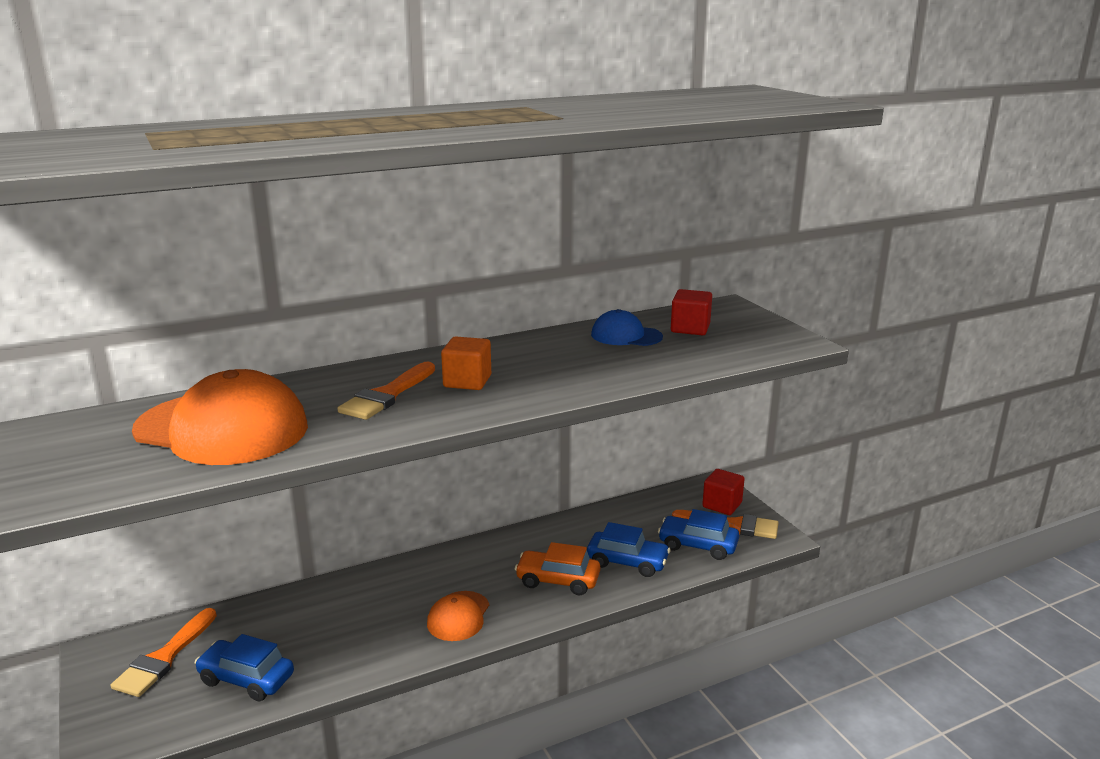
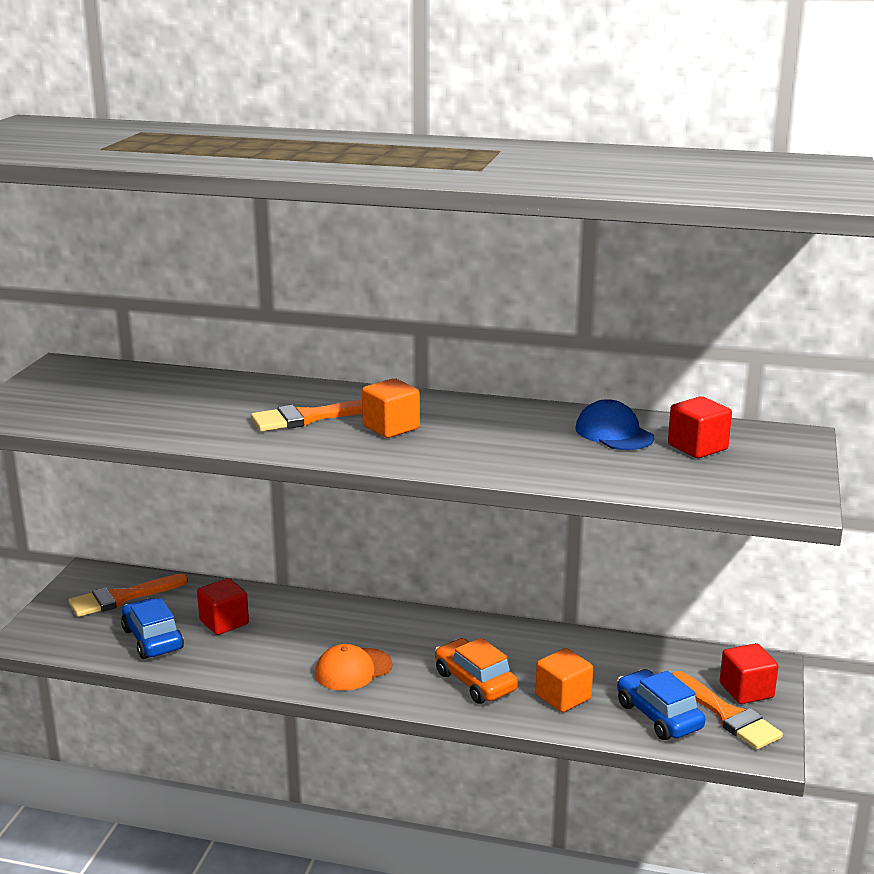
camera: 40 degrees right, 0 degrees up
orange cap [132,369,308,465] -> none
blue car [587,522,671,577] -> orange cube [536,648,593,712]
none -> red cube [197,578,249,635]

